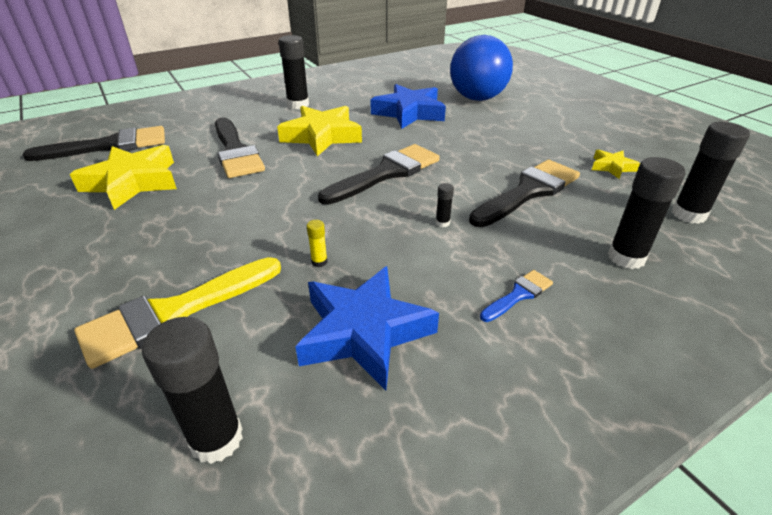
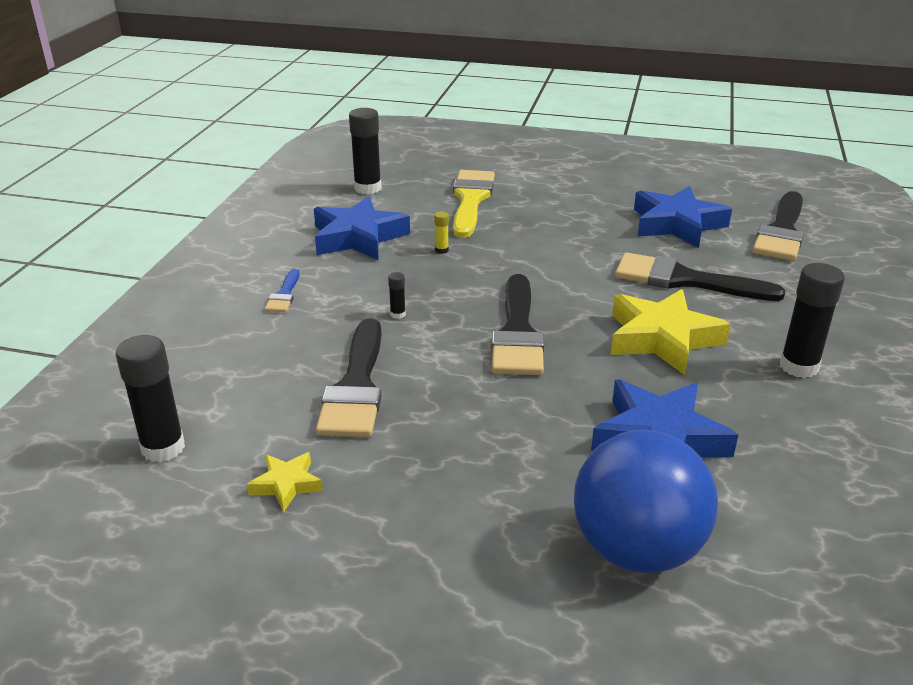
camera: 135 degrees right, 5 degrees down
yellow star [70,145,177,210] -> blue star [634,186,732,248]
black glue stick [608,157,685,269] -> none

